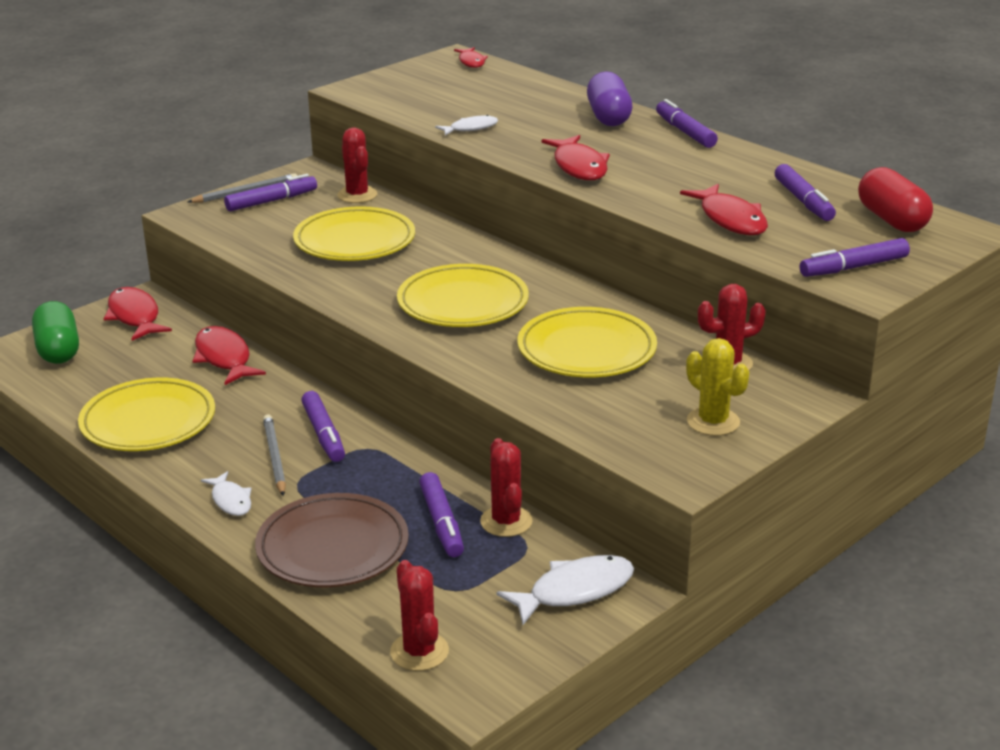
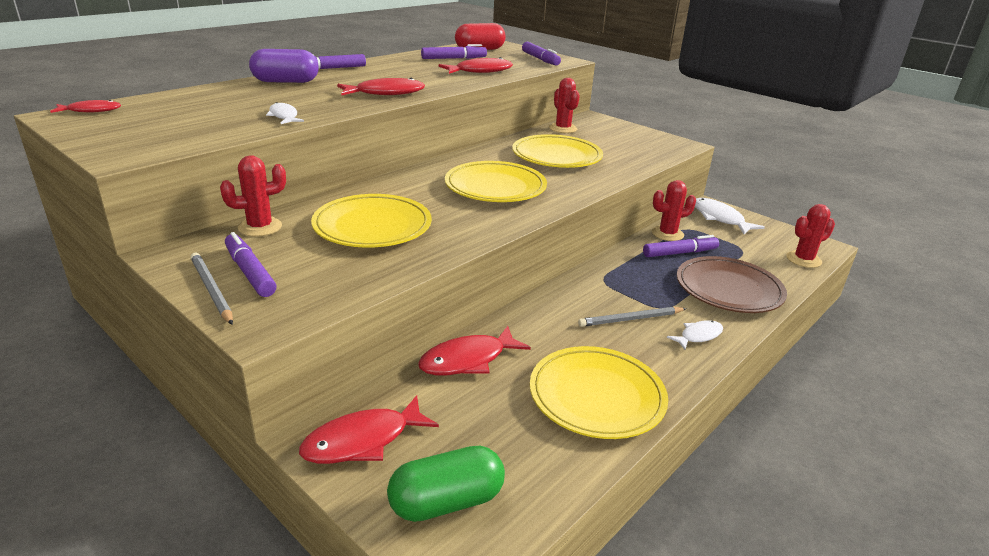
camera: 95 degrees left, 0 degrees up
purple marker [301,391,345,462] -> none
yellow cactus [686,338,749,436] -> none

